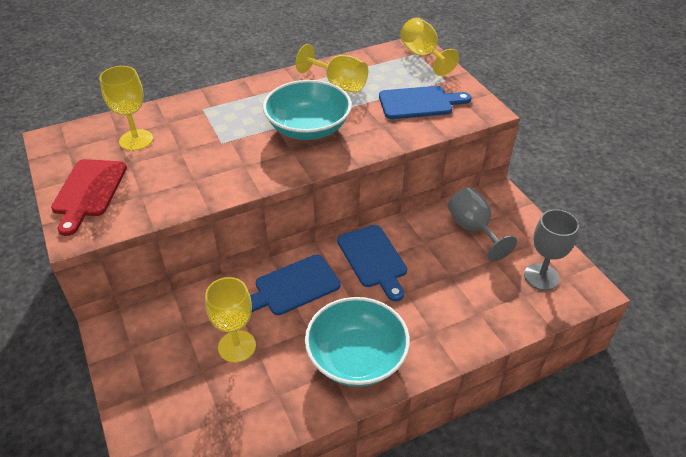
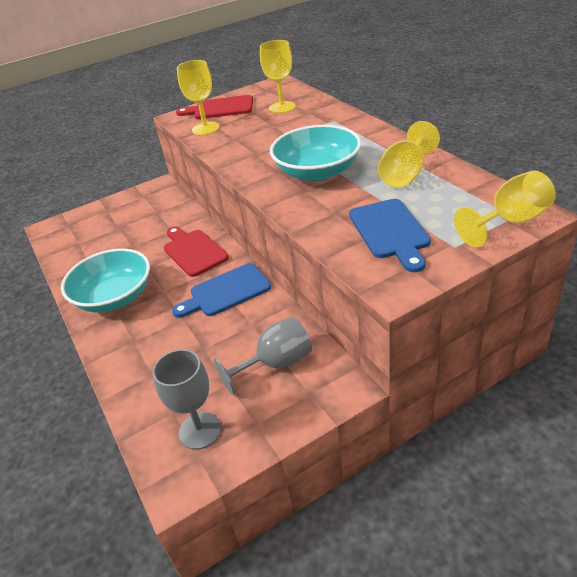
camera: 90 degrees right, 5 degrees down
yellow goblet [205,277,256,363] -> yellow goblet moved to [177,60,220,135]
blue cutting board [250,255,341,315] -> red cutting board [163,226,229,277]

